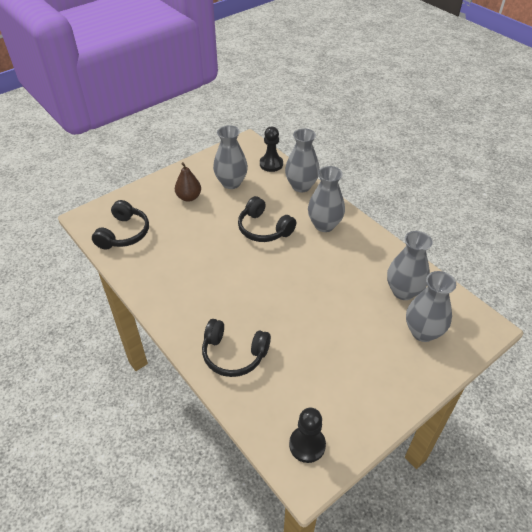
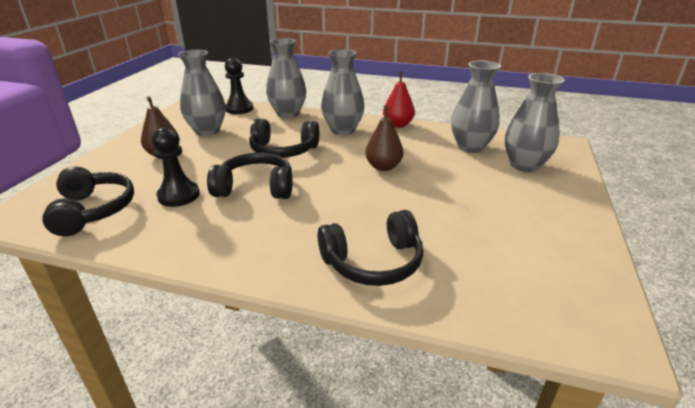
camera: 35 degrees left, 15 degrees down
black pawn [289,408,326,463] -> black pawn moved to [152,127,200,207]
none -> black headphones [207,153,293,199]
none -> brown pear [365,106,403,171]
none -> red pear [383,72,415,128]

